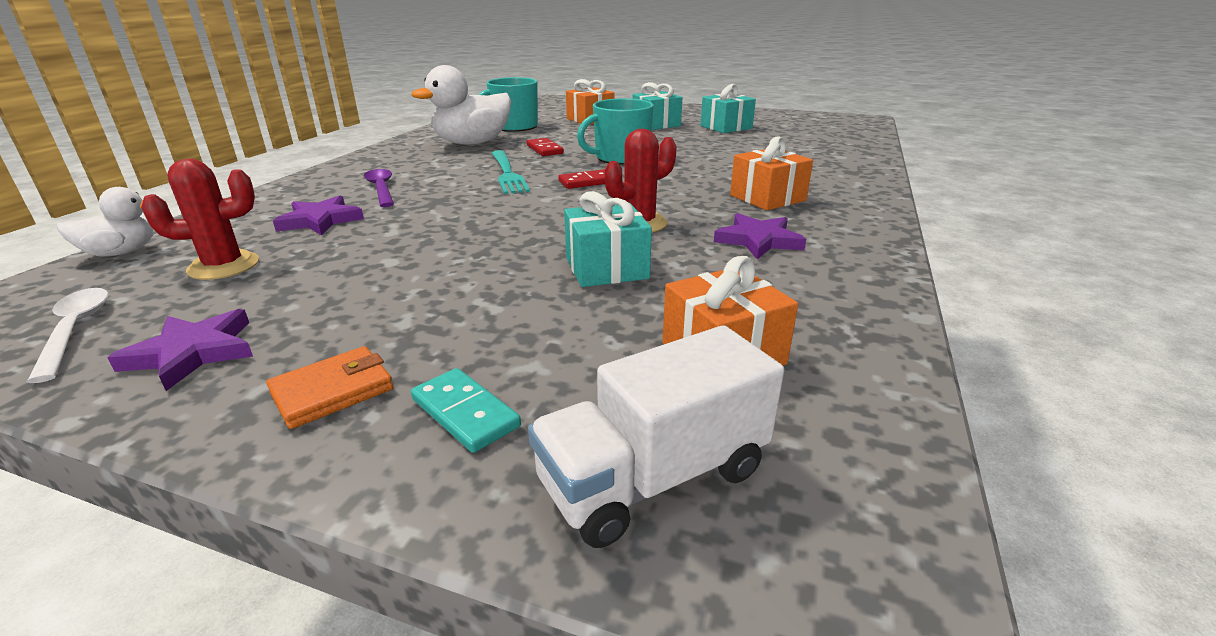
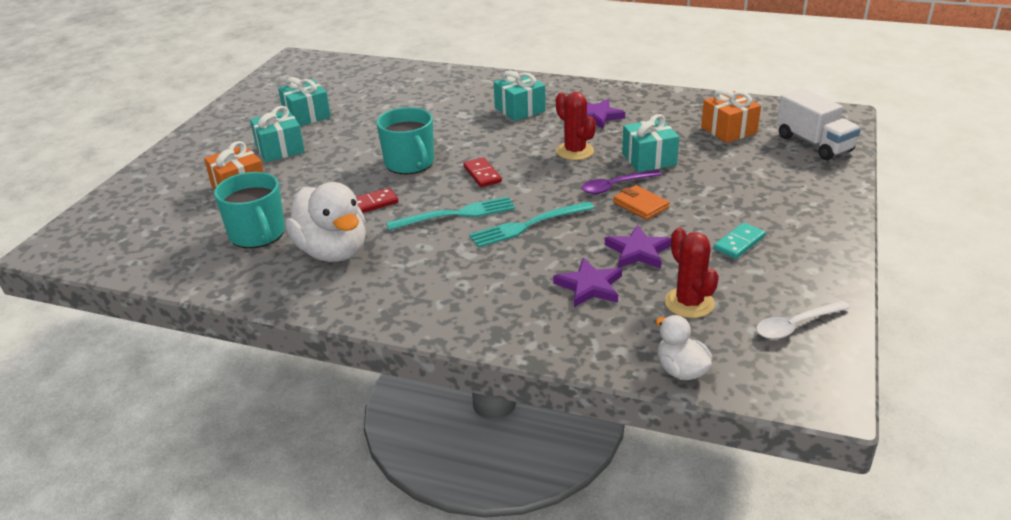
camera: 90 degrees left, 5 degrees up
purple star [107,309,253,391] -> purple star moved to [605,225,671,269]
orange wallet [266,346,394,429] -> orange wallet moved to [613,185,670,220]
purple spoon [364,169,394,207] -> purple spoon moved to [581,170,662,194]
turquoise domino [411,368,521,453] -> turquoise domino moved to [714,223,766,259]
orange gift [730,136,813,210] -> turquoise gift [494,71,546,121]
none -> turquoise fork [469,201,594,248]

